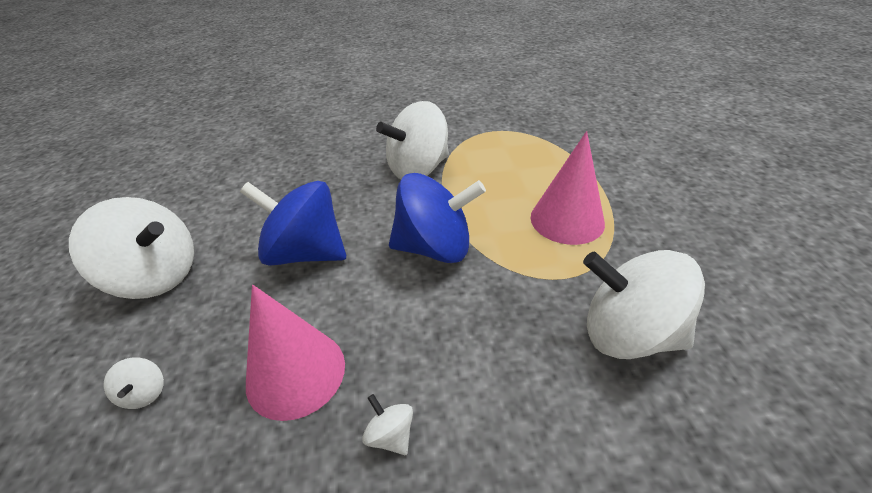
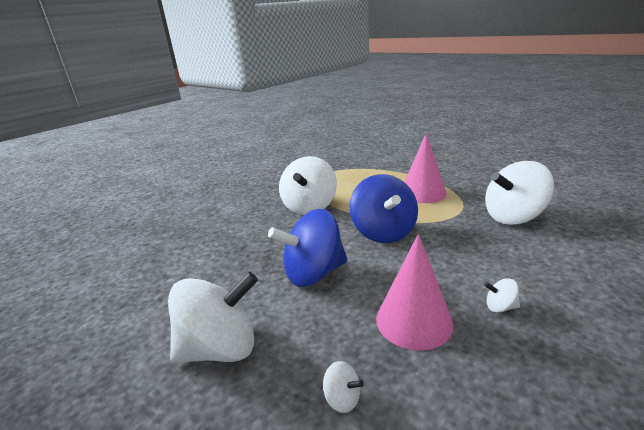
camera: 40 degrees left, 15 degrees down
blue spinning top [389,173,486,263] -> blue spinning top turned 120 degrees clockwise [349,174,418,243]

